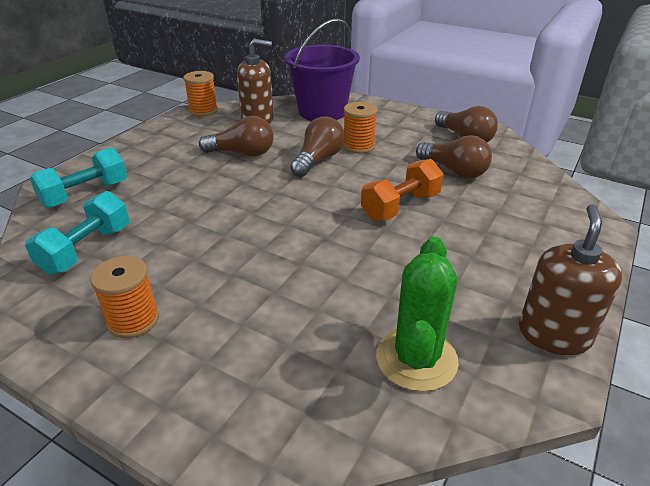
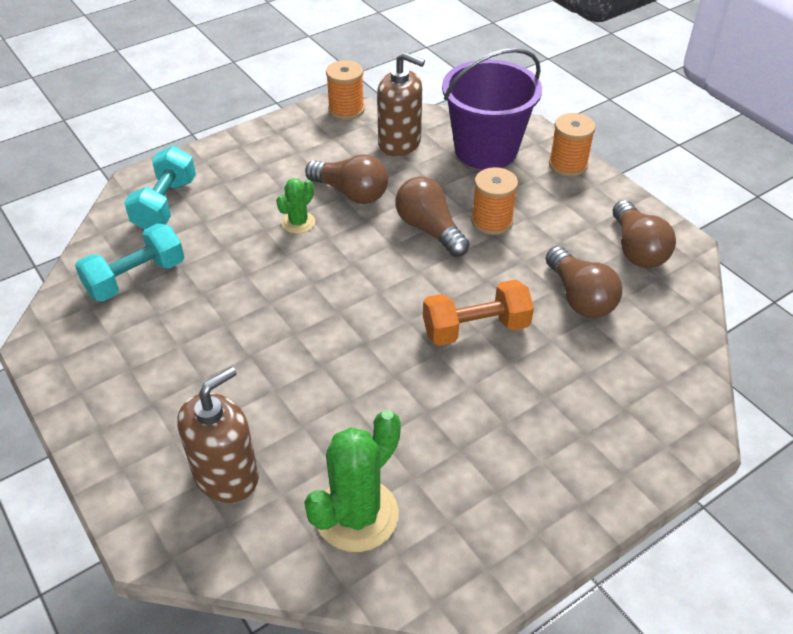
camera: 25 degrees right, 10 degrees up
turquoise dumbbell [30,147,127,208] -> turquoise dumbbell turned 60 degrees counterclockwise [124,146,196,230]
orange spool [90,256,159,338] -> orange spool moved to [549,113,596,177]
brown light bulb [290,116,345,177] -> brown light bulb turned 90 degrees counterclockwise [396,177,470,257]
brown soap dispenser [519,204,622,355] -> brown soap dispenser moved to [177,367,259,503]
none -> green cactus [276,178,315,234]

